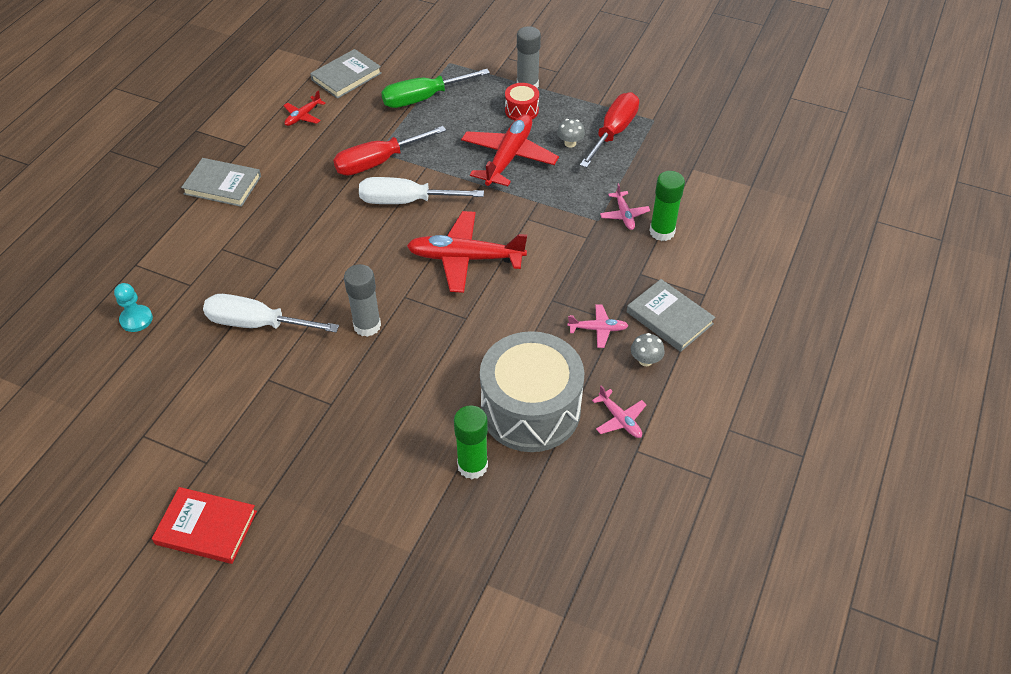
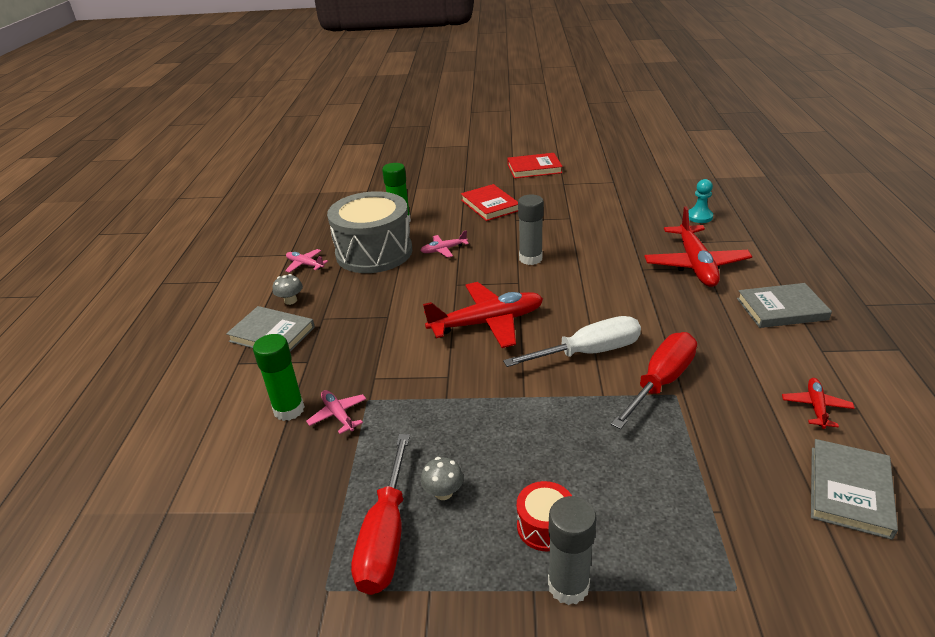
camera: 160 degrees right, 15 degrees down
white screwdriver [203,294,339,332] -> none
green screwdriver [381,69,490,108] -> none
red plane [461,114,559,186] -> red plane moved to [644,206,752,287]
pink plane [568,304,628,348] -> pink plane moved to [420,230,469,258]
none -> red book [461,184,518,221]

